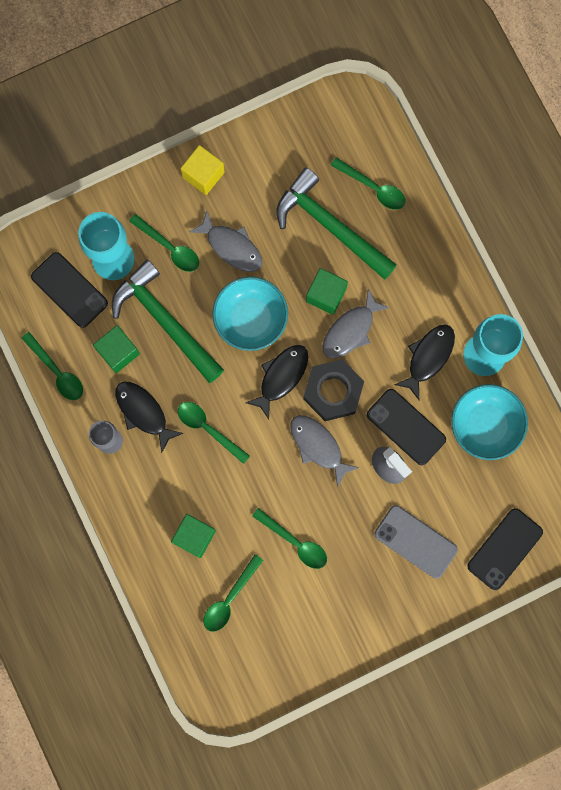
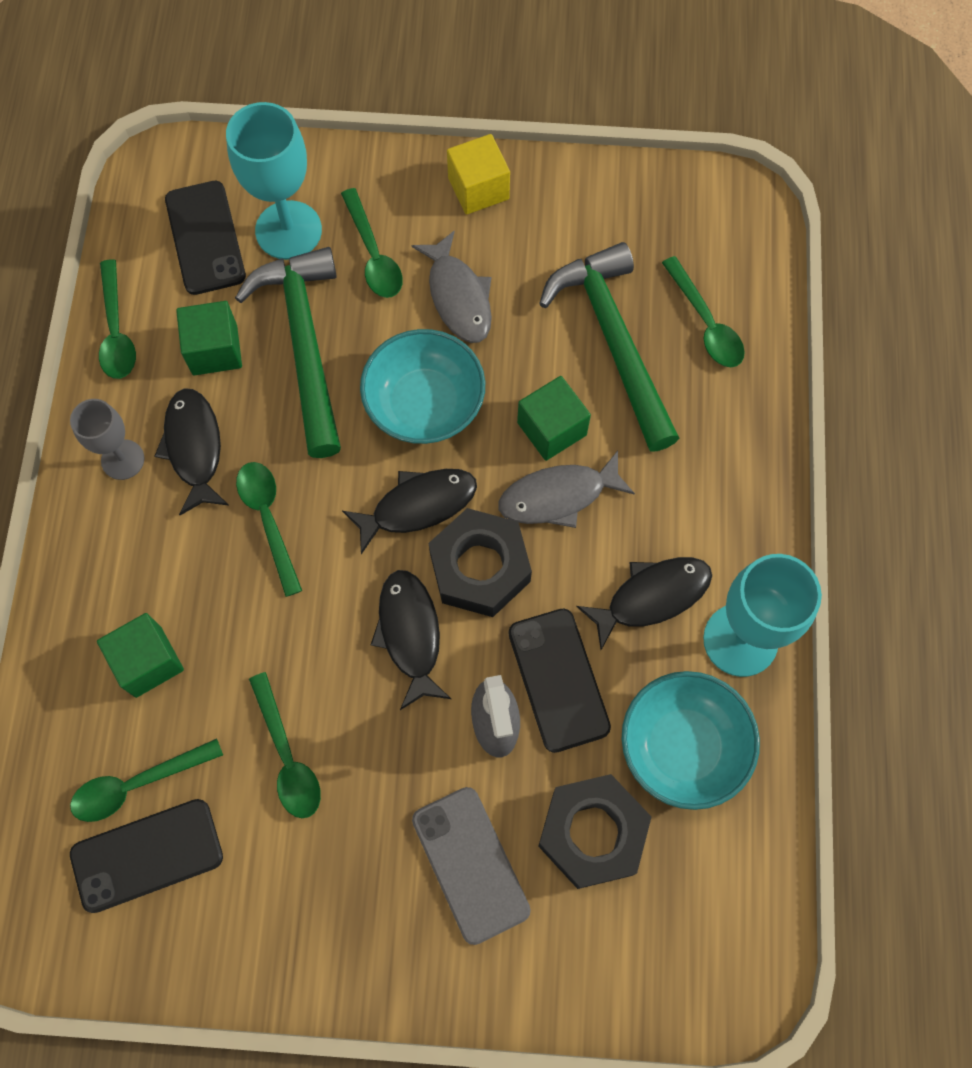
camera: 30 degrees right, 10 degrees down
grey fish [290,415,359,488] -> black fish [371,570,451,710]
black phone [467,508,543,590] -> black phone moved to [70,799,223,913]
none -> black nut [538,774,652,889]

